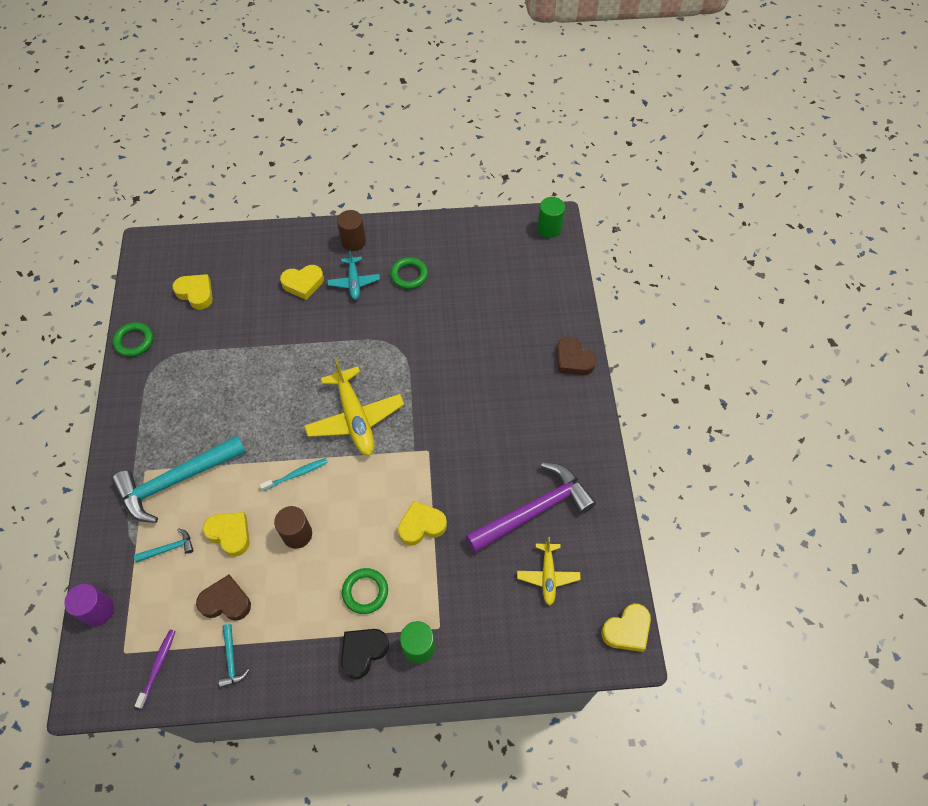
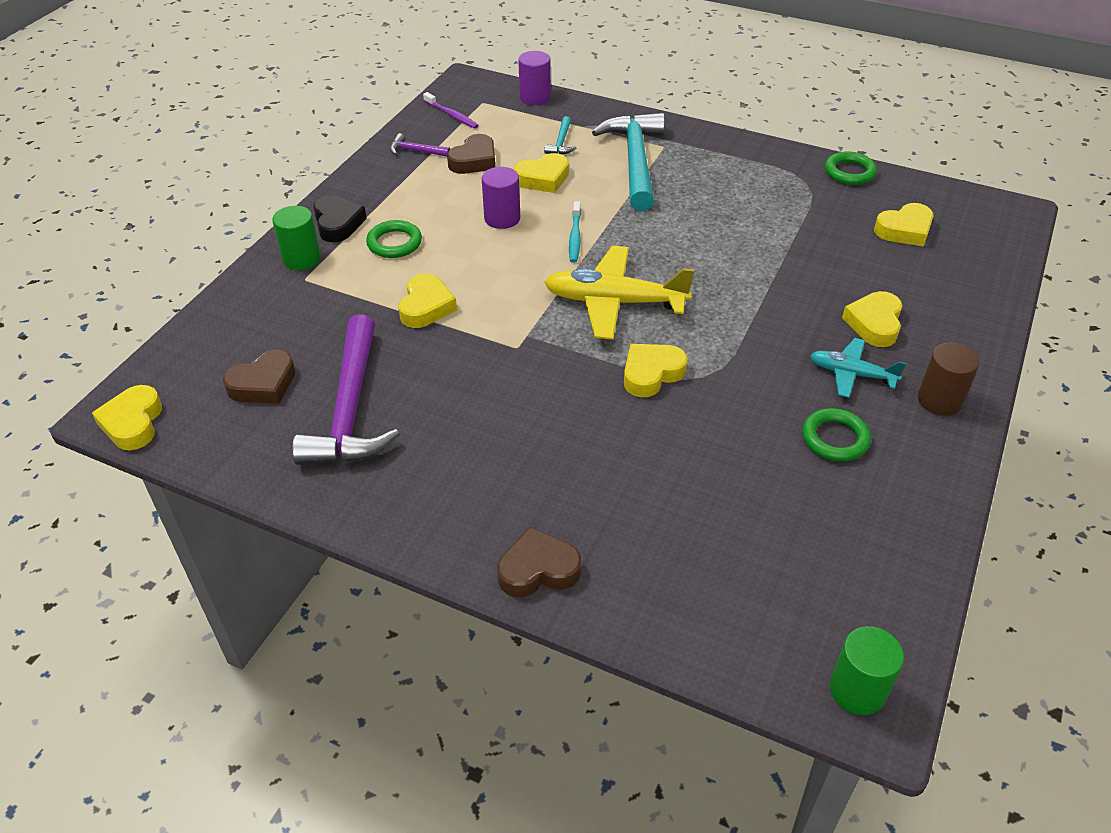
camera: 120 degrees right, 15 degrees down
turquoise hammer [219,624,249,688] -> purple hammer [390,133,450,157]
brown cylinder [274,506,312,549] -> purple cylinder [482,167,520,229]
yellow plane [517,537,581,606] -> brown heart [223,350,295,404]
none -> yellow heart [624,344,688,397]

